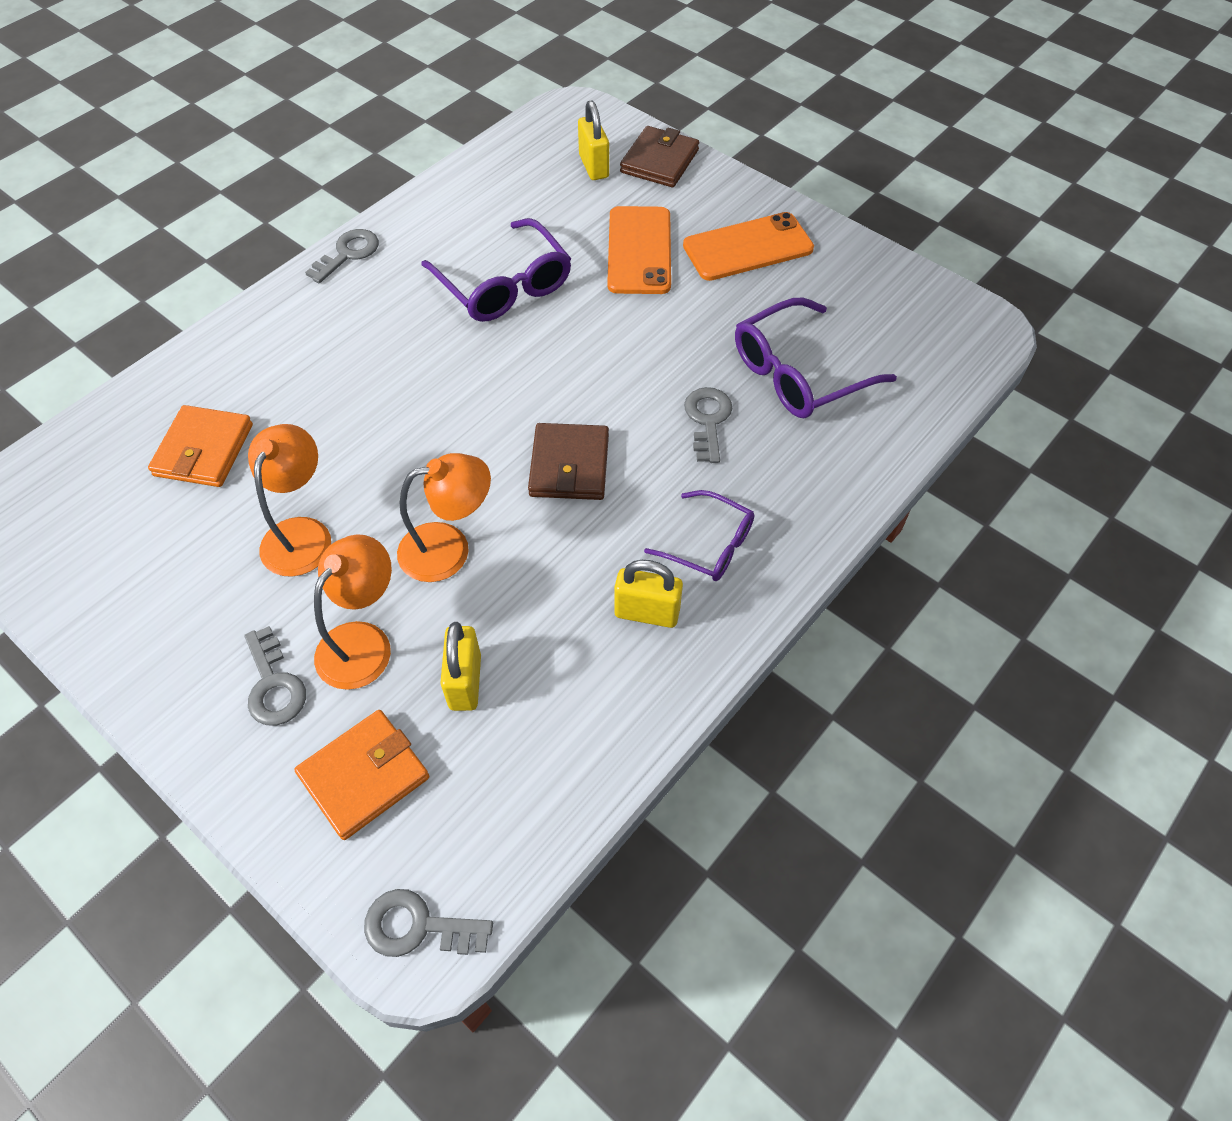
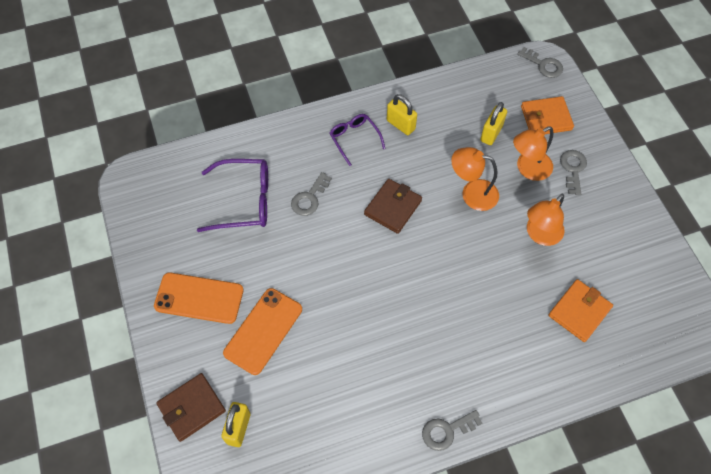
camera: 150 degrees left, 5 degrees up
purple glasses [421,218,571,322] -> none

